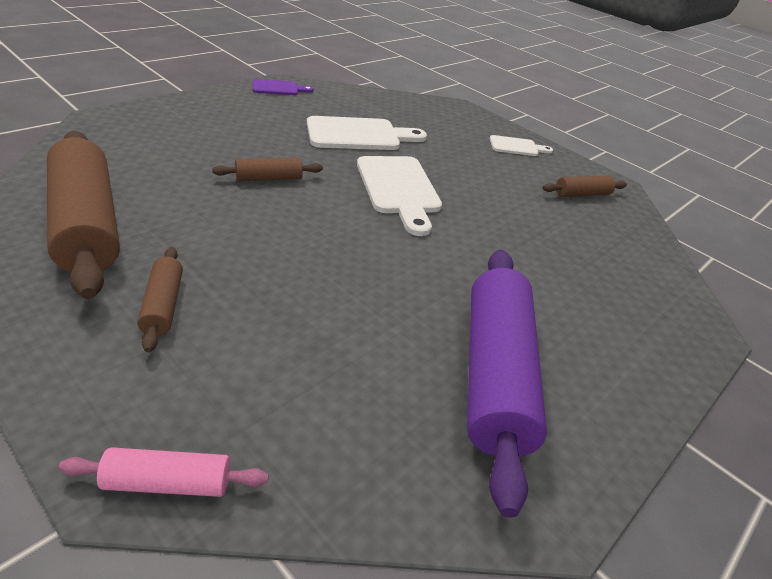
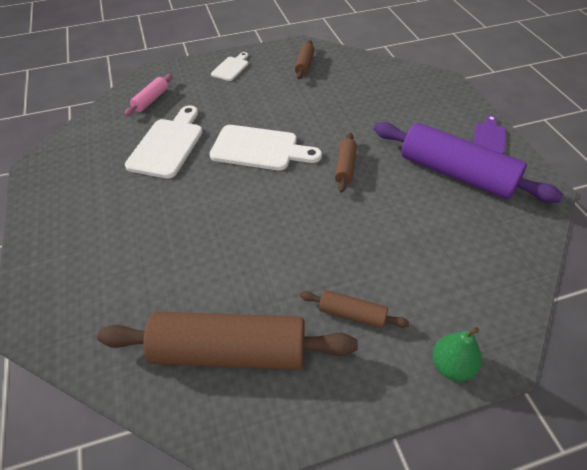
camera: 55 degrees left, 10 degrees up
pink rolling pin [59,447,269,497] -> pink rolling pin moved to [125,74,172,116]
brown rolling pin [212,157,323,181] -> brown rolling pin moved to [335,133,357,193]
purple cutting board [253,79,313,95] -> purple cutting board moved to [474,115,506,154]
none -> green pear [432,327,482,381]

